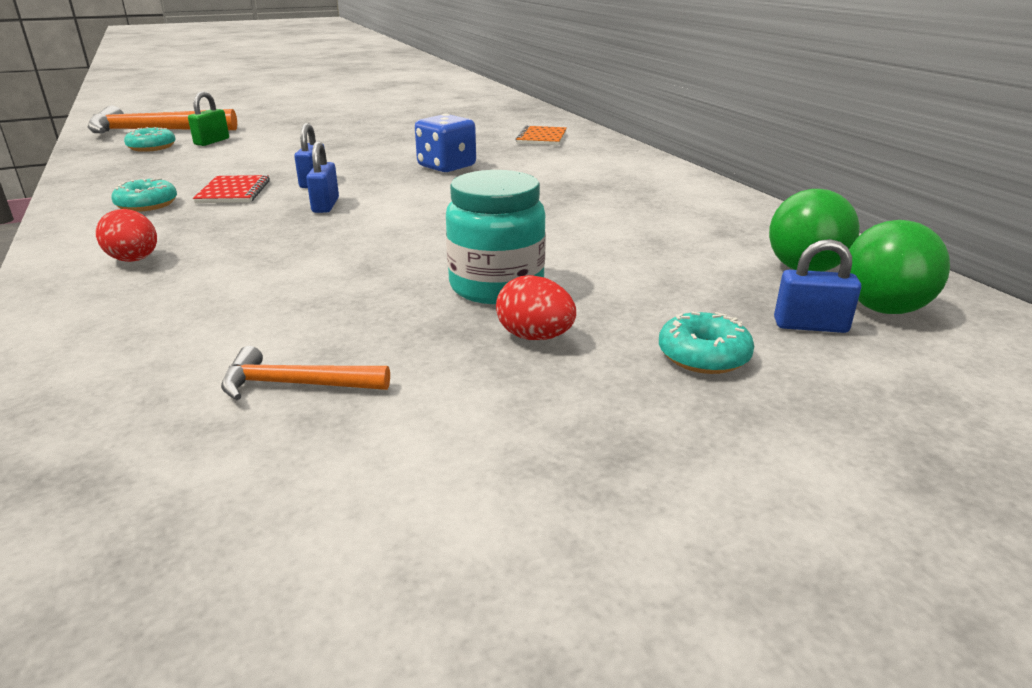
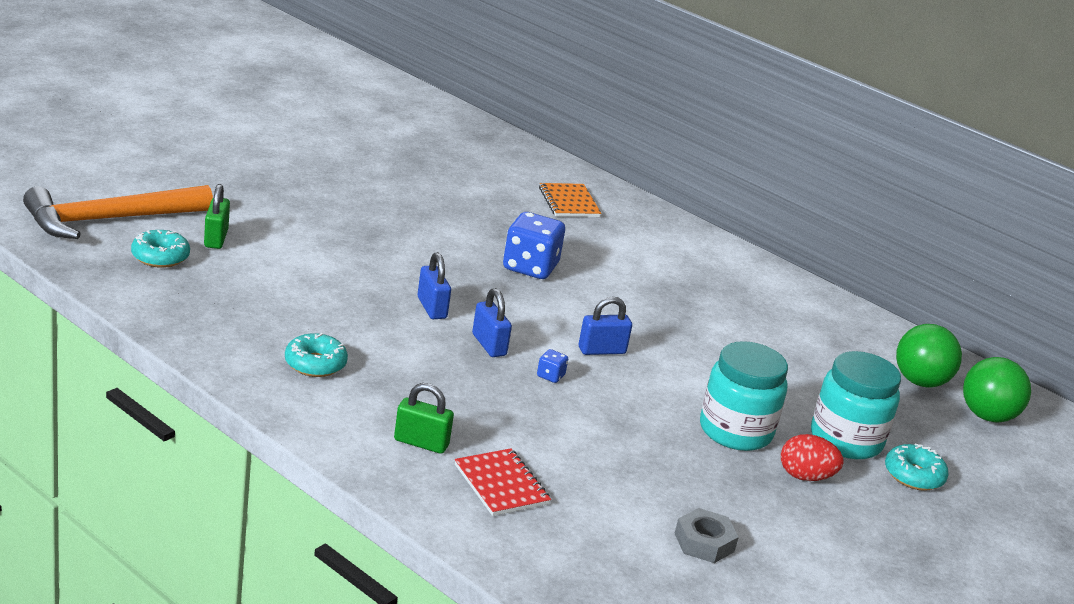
camera: 30 degrees left, 0 degrees up
red egg [96,209,157,262] -> green padlock [394,383,454,454]
red notebook [193,175,270,203] -> red notebook moved to [455,448,551,516]
orange hammer [221,346,390,400] -> grey nut [674,508,739,563]
blue padlock [774,239,861,333] -> blue padlock moved to [579,296,632,355]
none -> blue dice [537,349,568,383]
none -> turquoise jar [811,351,901,459]

